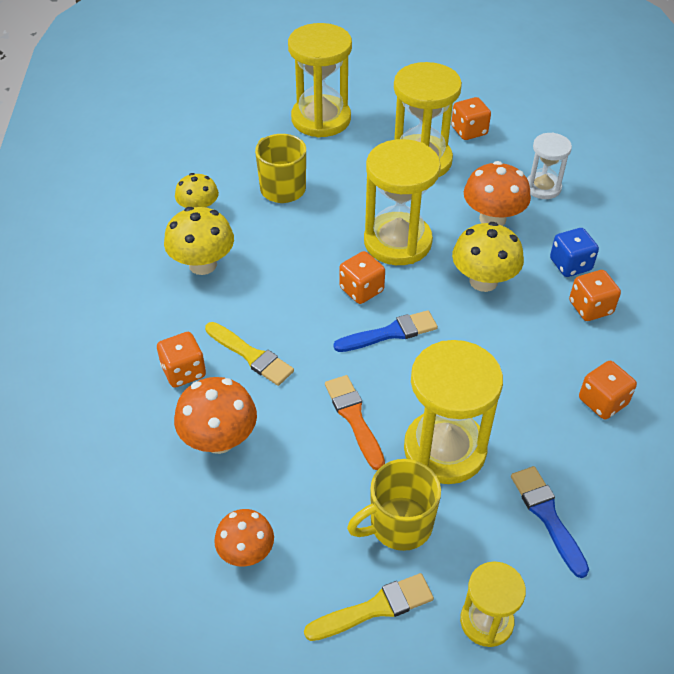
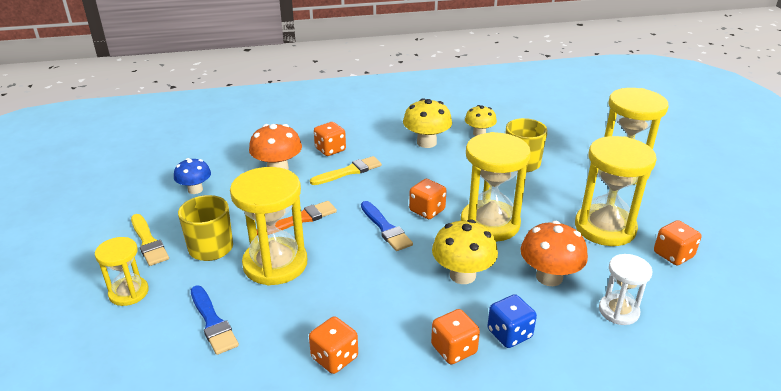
camera: 80 degrees right, 15 degrees down
yellow brush [205,322,294,386] -> yellow brush turned 150 degrees counterclockwise [310,156,382,185]
orange mushroom [214,509,274,567] -> blue mushroom [174,158,211,194]
blue brush [511,466,589,578] -> blue brush turned 90 degrees clockwise [191,285,239,355]

